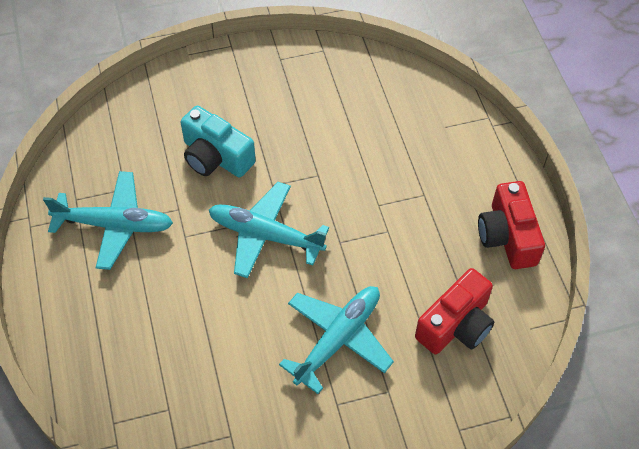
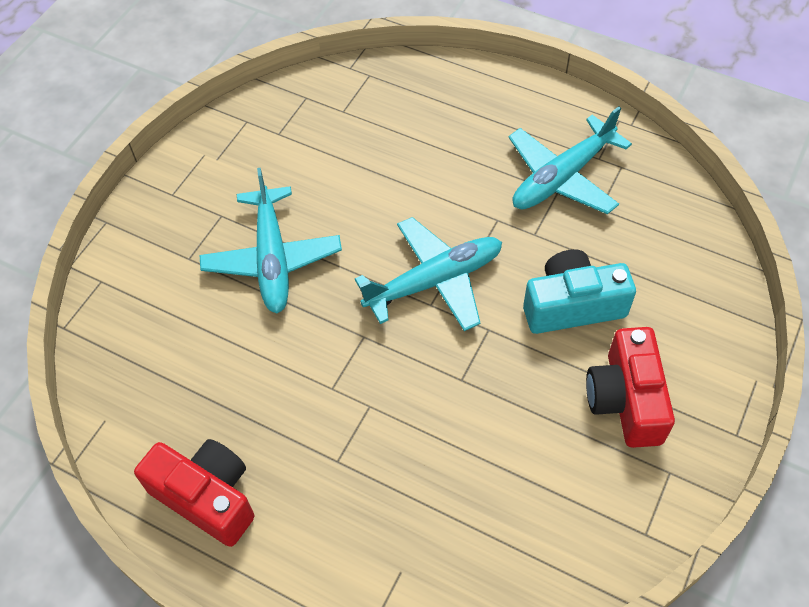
camera: 135 degrees right, 0 degrees up
red camera [415,268,494,354] -> red camera moved to [586,327,675,448]

